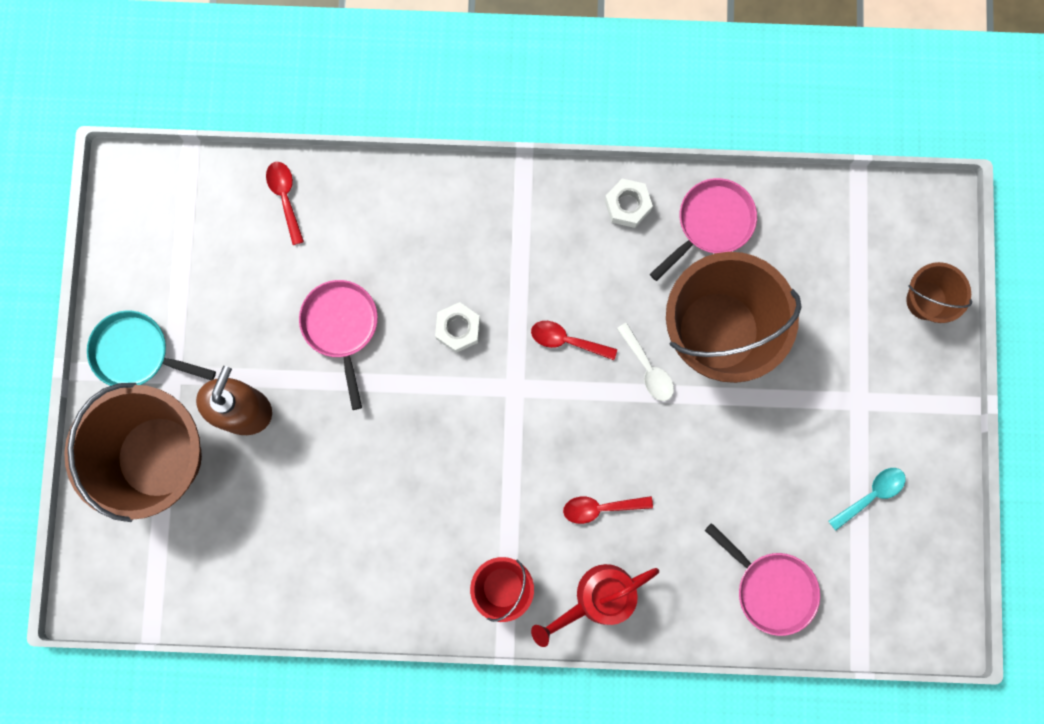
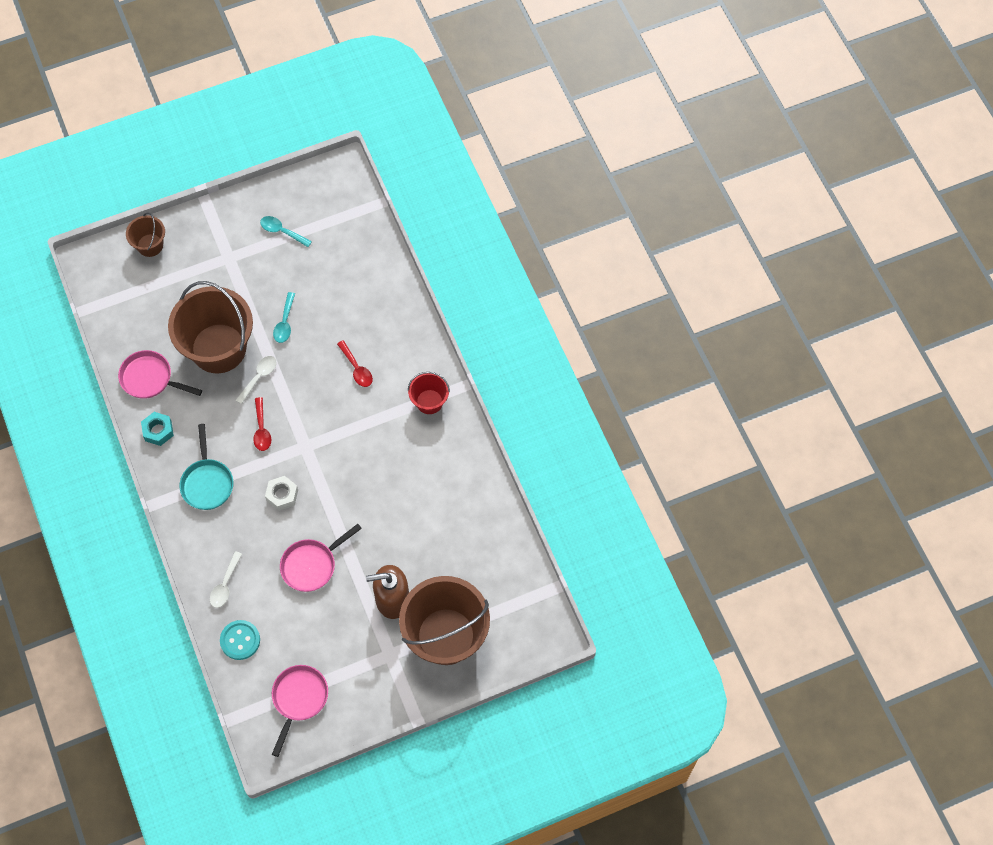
camera: 115 degrees left, 15 degrees down
turquoise pan [87,310,216,386] -> turquoise pan moved to [180,424,233,510]
red spoon [266,162,304,245] -> turquoise button [220,620,260,660]
red watering can [531,564,659,647] -> none
white nut [604,179,653,228] -> turquoise nut [141,412,174,446]
pink pan [705,523,820,636] -> pink pan moved to [272,665,328,757]
none -> white spoon [210,551,242,608]
none -> turquoise spoon [273,292,295,343]

